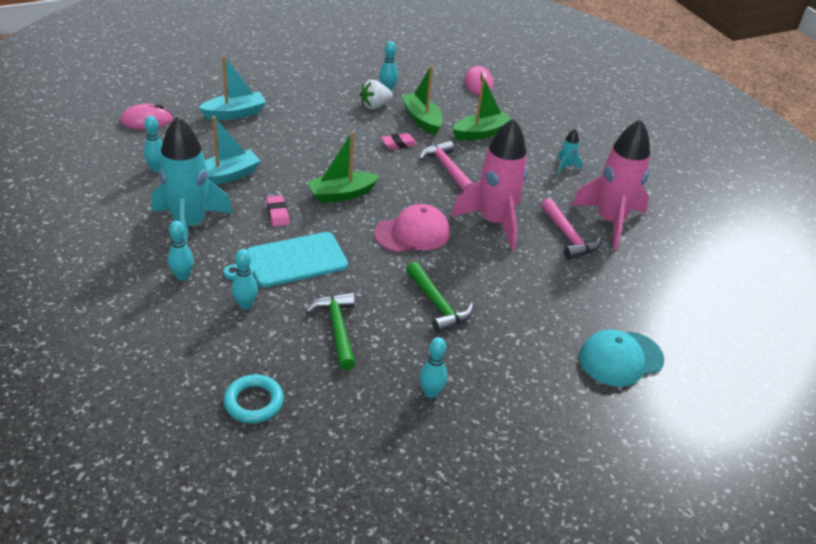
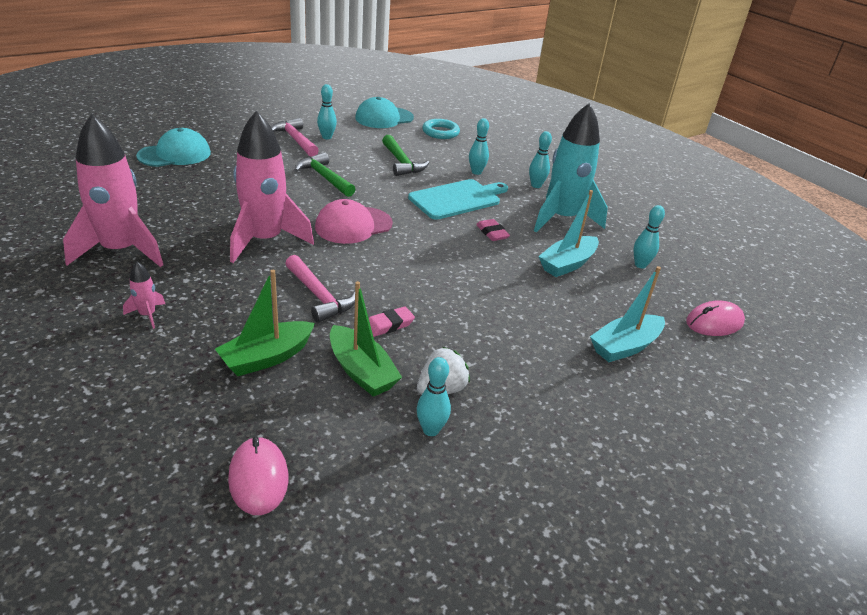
camera: 170 degrees right, 5 degrees down
green boat [307,131,379,203] -> none
pink hammer [541,198,602,260] -> pink hammer moved to [271,118,319,157]
turquoise rocket [557,129,583,174] -> pink rocket [123,262,165,329]
none -> turquoise cap [355,97,414,128]

